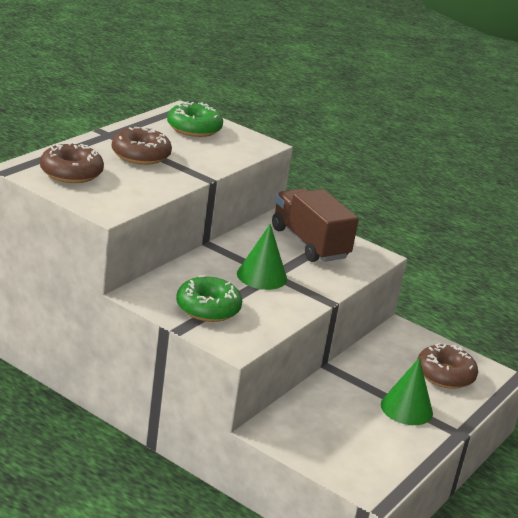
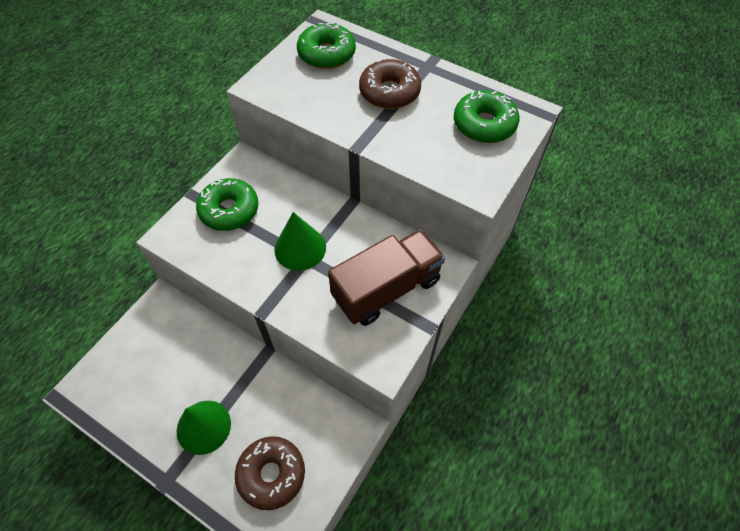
camera: 90 degrees right, 30 degrees up
brown donut [40,142,104,183] -> green donut [297,22,356,69]

